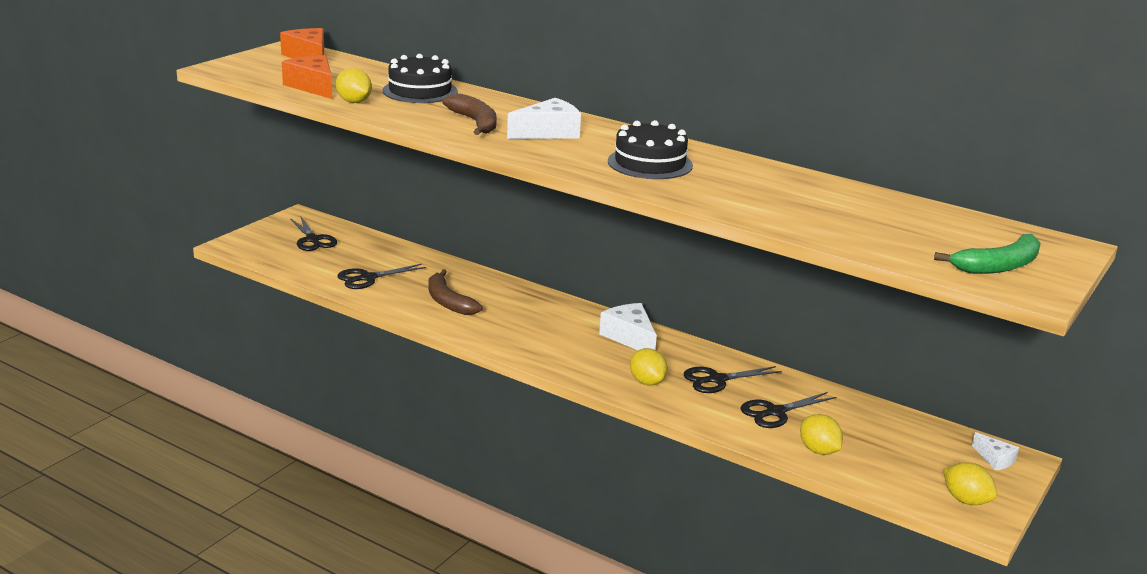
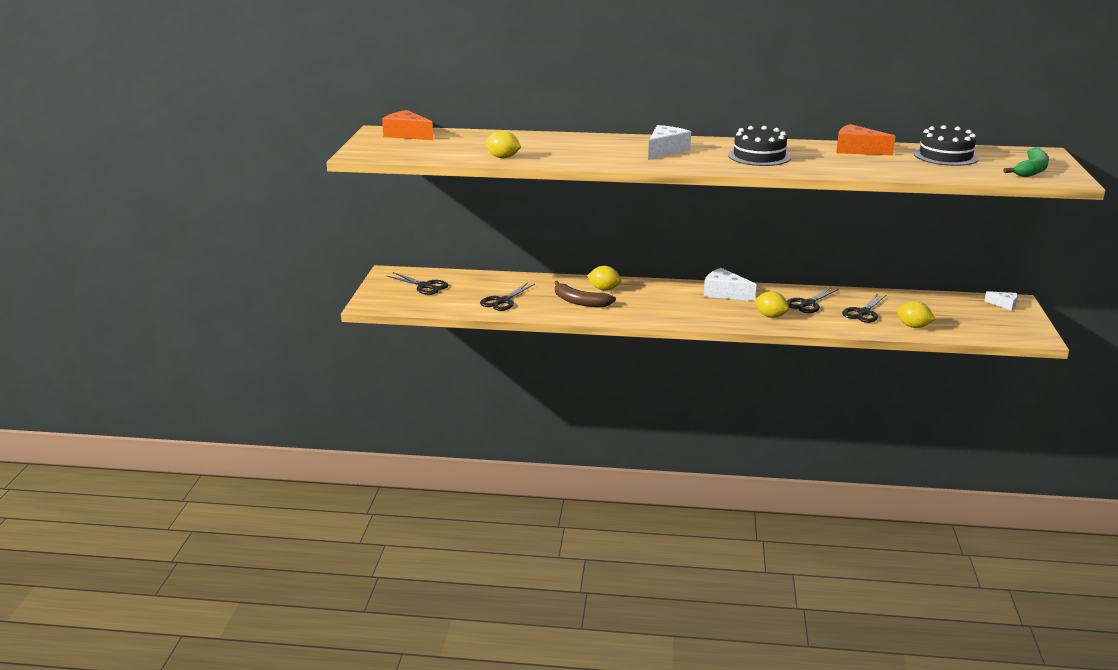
camera: 25 degrees left, 0 degrees up
orange cheese [282,55,332,99] -> orange cheese moved to [837,124,896,155]
black cake [382,54,458,103] -> black cake moved to [914,125,979,166]
brown banana [442,94,497,135] -> none
yellow lemon [943,462,997,505] -> yellow lemon moved to [587,266,621,291]

